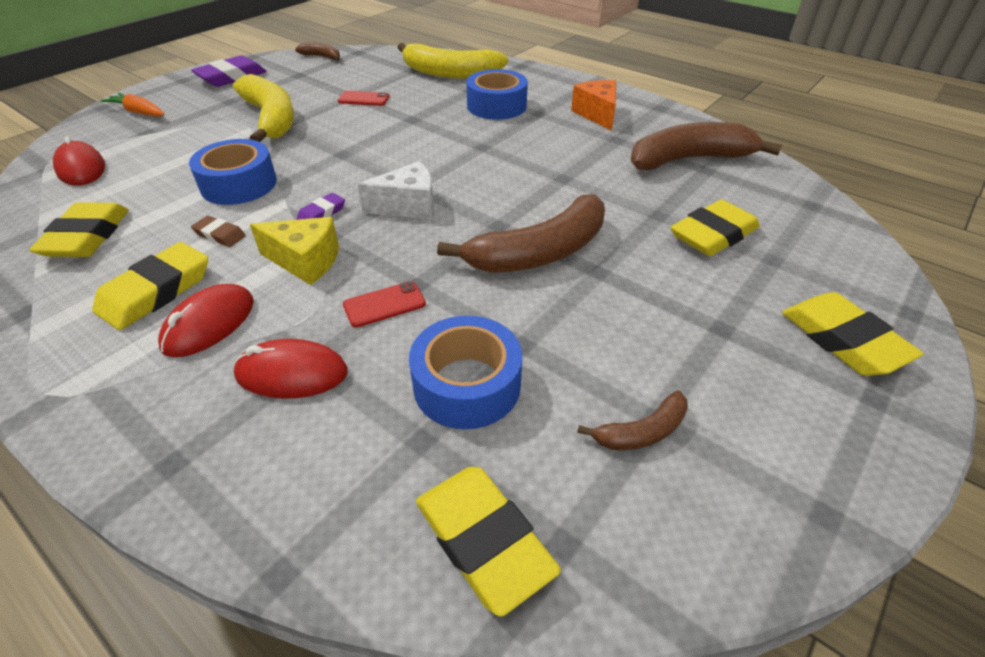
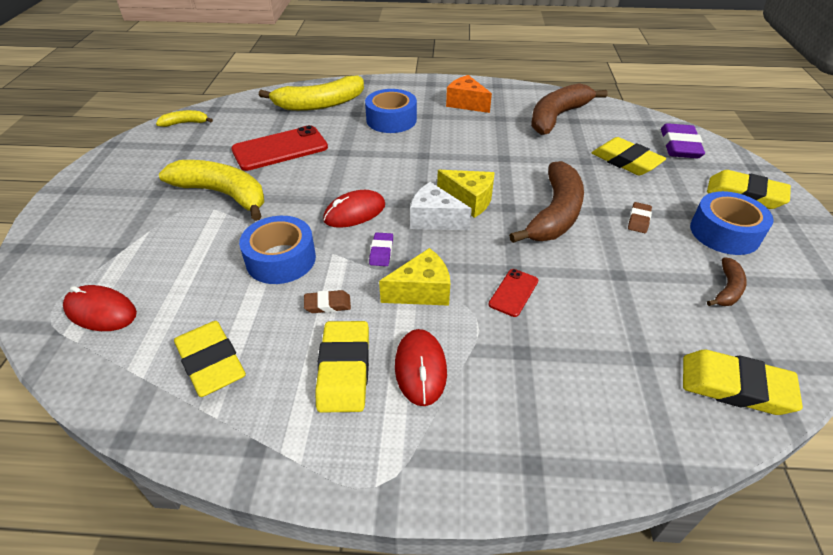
camera: 35 degrees left, 0 degrees up
orange carrot [101,93,165,117] -> none
purple eraser [191,55,267,87] -> purple eraser moved to [661,123,705,158]
red mouse [233,339,348,399] -> red mouse moved to [323,190,385,228]
brown banana [295,43,340,61] -> yellow banana [156,110,213,127]
red phone [338,91,390,106] -> red phone [231,125,328,171], size x1.99
white cheese [357,161,434,219] -> white cheese turned 105 degrees counterclockwise [410,182,472,230]
blue tape [409,316,522,429] -> blue tape moved to [690,191,773,255]
yellow eraser [670,200,760,256] -> yellow eraser turned 60 degrees counterclockwise [592,137,666,176]
none -> yellow cheese [437,170,495,218]
none -> brown eraser [628,202,652,233]

